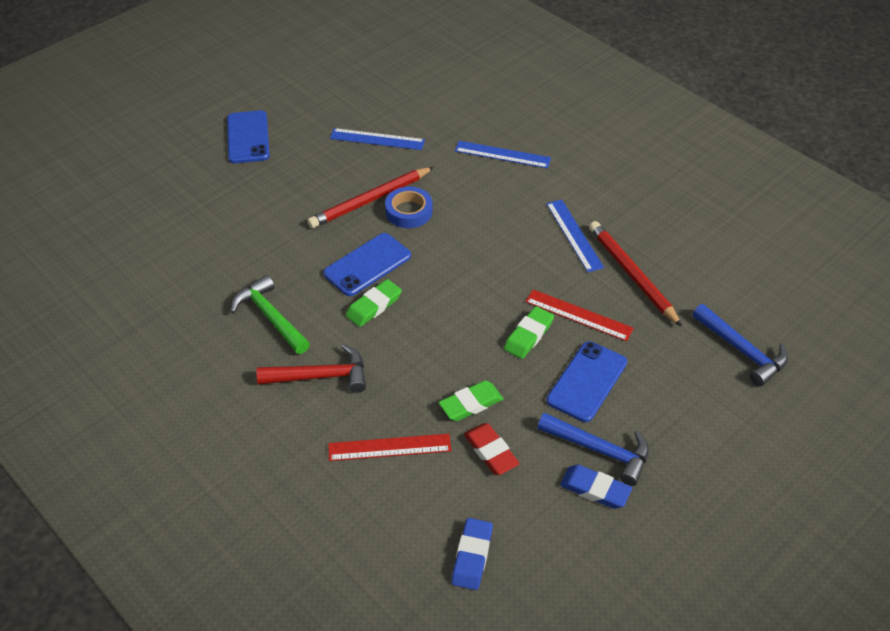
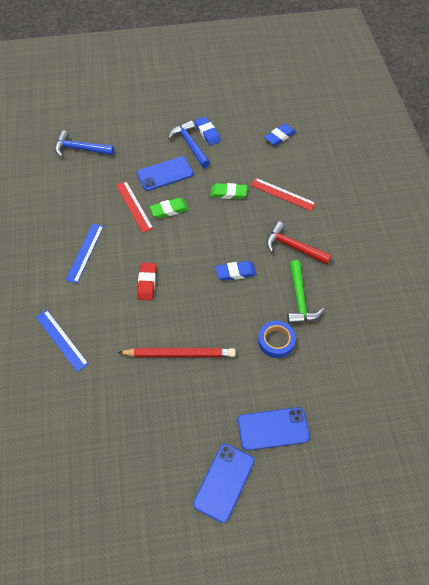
camera: 145 degrees left, 10 degrees up
blue phone [323,233,411,296] -> blue phone moved to [238,407,310,451]
blue ruler [330,128,425,150] -> none
green eraser [346,279,402,327] -> blue eraser [216,261,257,281]
blue tape [385,187,433,228] -> blue tape moved to [258,321,296,358]
red eraser [464,423,520,475] -> red eraser moved to [137,263,156,300]
red pencil [589,221,682,327] -> none
blue hammer [693,304,788,386] -> blue hammer turned 75 degrees counterclockwise [55,130,114,157]

